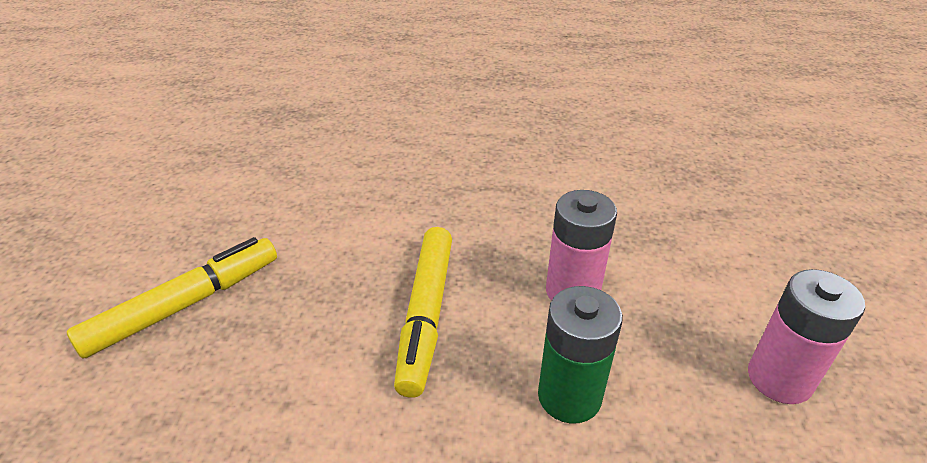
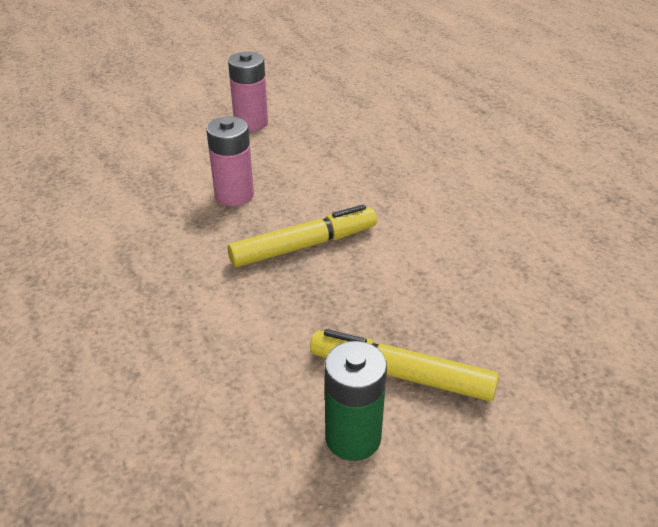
camera: 120 degrees left, 0 degrees up
green battery [538,286,623,424] -> green battery moved to [325,341,387,461]

